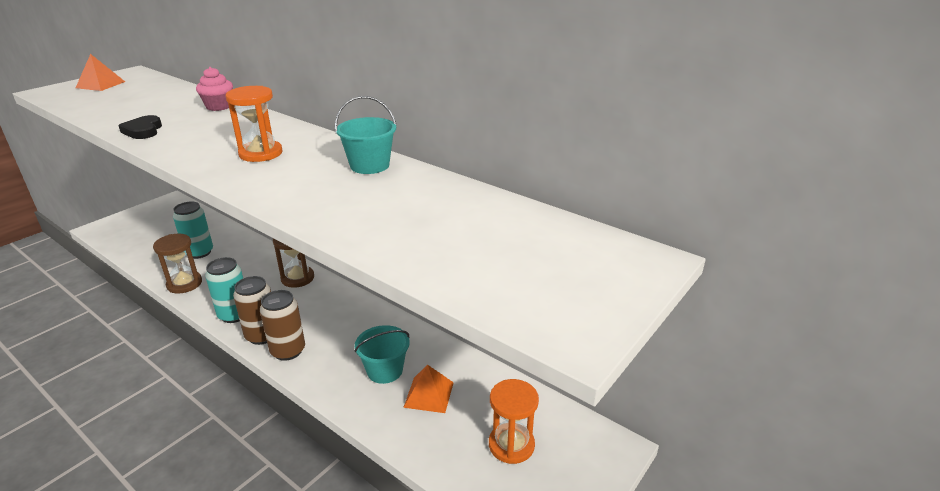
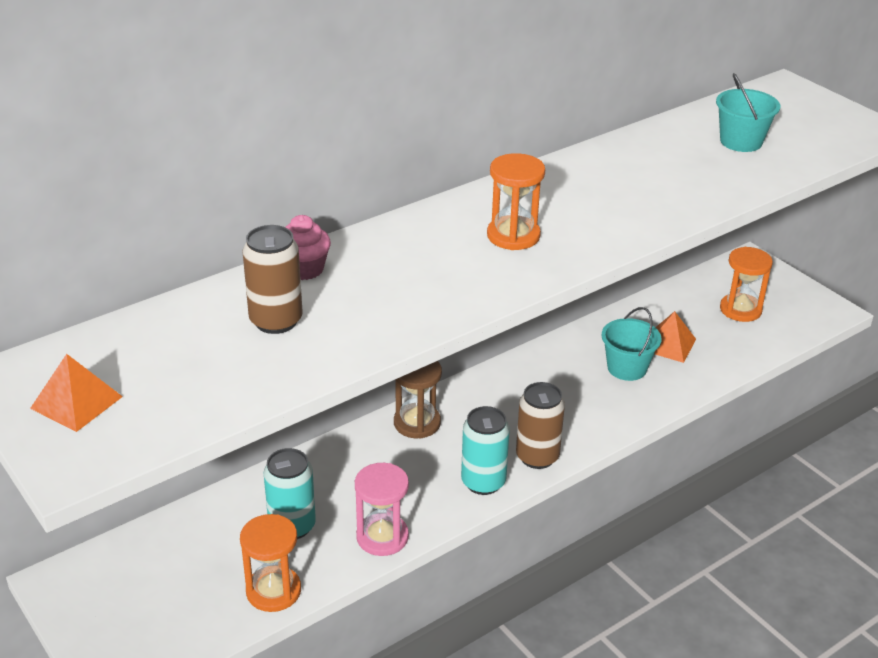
camera: 75 degrees left, 5 degrees up
black heart [118,115,162,139] -> none
brown hourglass [153,234,202,294] -> pink hourglass [355,463,409,556]
brown can [260,290,305,361] -> brown can moved to [242,225,303,334]
turquoise bucket [335,96,396,174] -> turquoise bucket moved to [716,73,780,152]
none -> orange hourglass [240,514,301,612]

